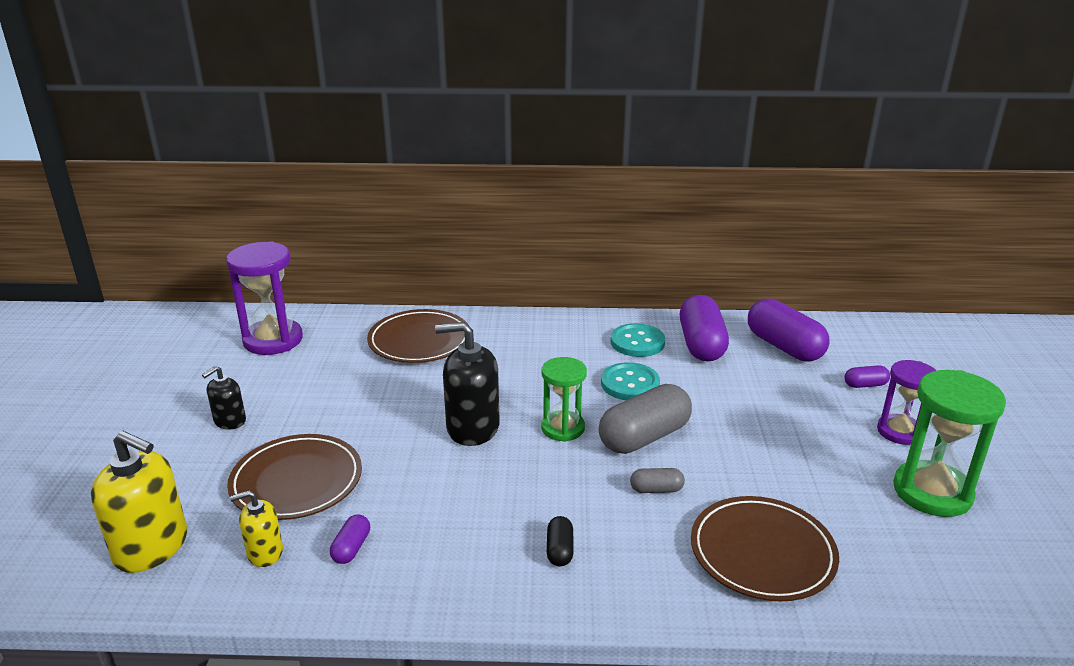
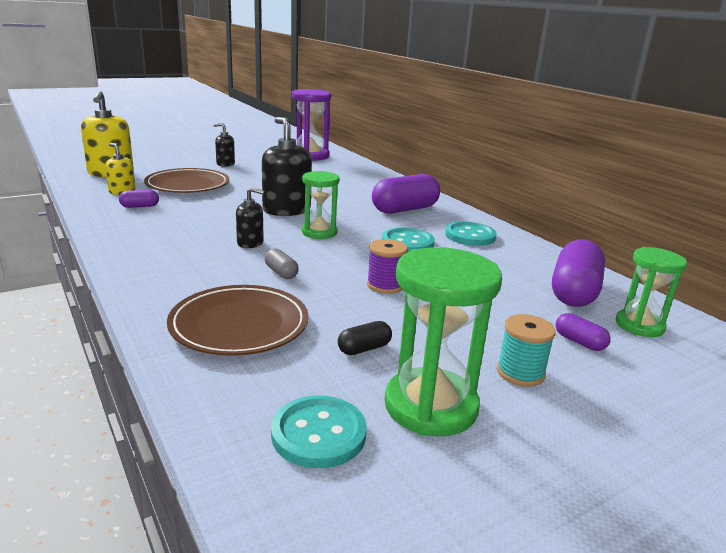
camera: 55 degrees right, 5 degrees down
brown plate [367,309,470,363] -> none
black capsule [547,516,573,566] -> black capsule moved to [338,321,392,355]
grey capsule [599,384,692,454] -> none
purple capsule [680,295,729,362] -> purple capsule moved to [372,174,440,214]
purple hourglass [877,360,937,445] -> turquoise spool [497,314,556,387]
none -> black soap dispenser [236,187,264,248]
none -> turquoise button [271,396,367,468]
none -> purple spool [367,239,408,294]
none -> green hourglass [616,247,687,337]

